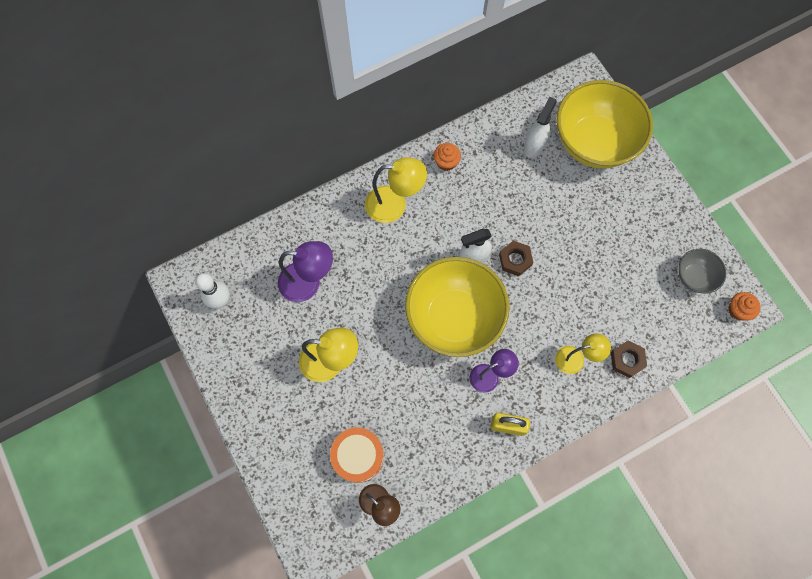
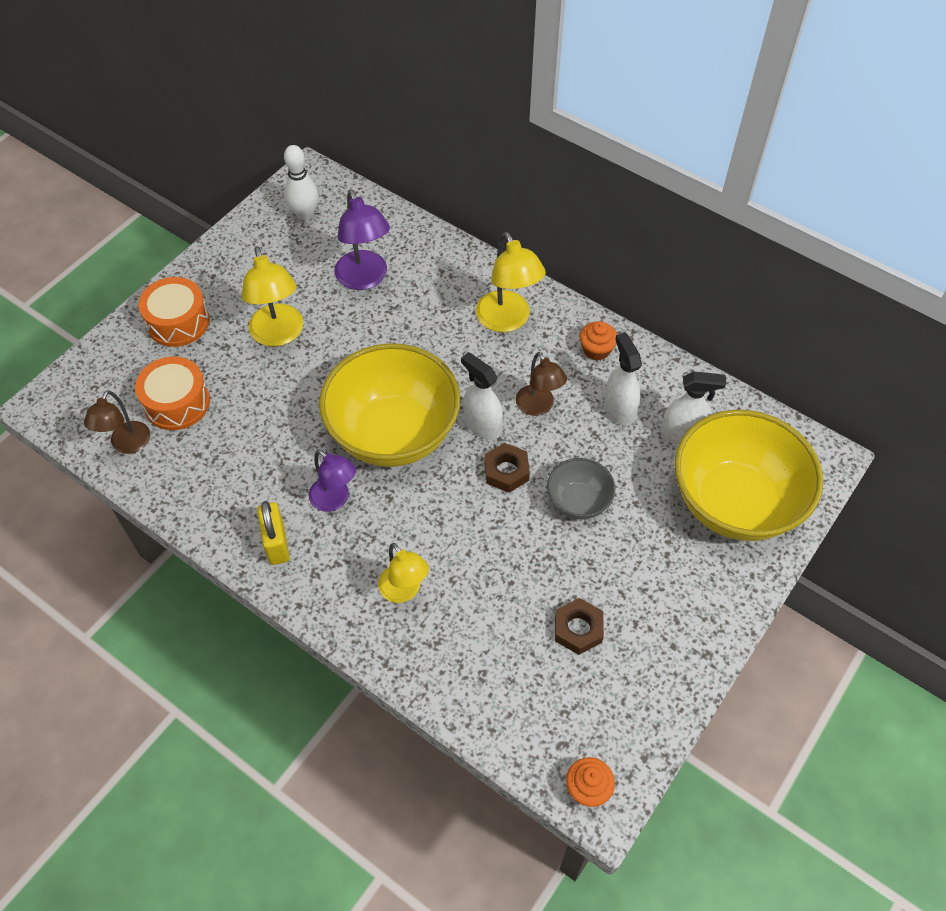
camera: 65 degrees right, 15 degrees down
brown nut [611,341,647,378] -> brown nut moved to [555,598,604,655]
grey bowl [678,249,726,294] -> grey bowl moved to [547,458,615,519]
none -> orange drum [138,277,210,347]
none -> brown lamp [516,352,567,416]
none -> white spray bottle [605,333,642,426]

